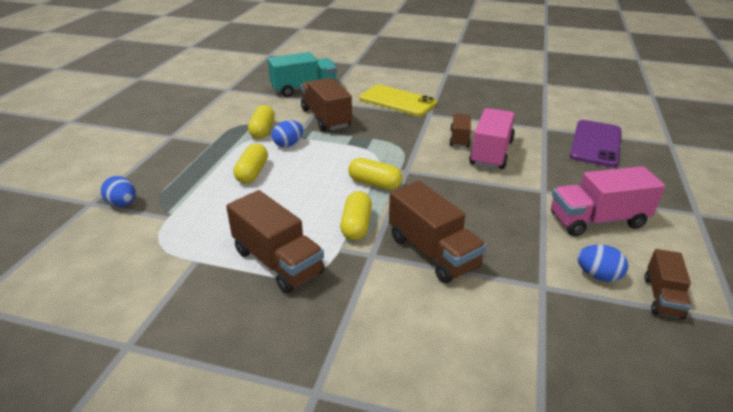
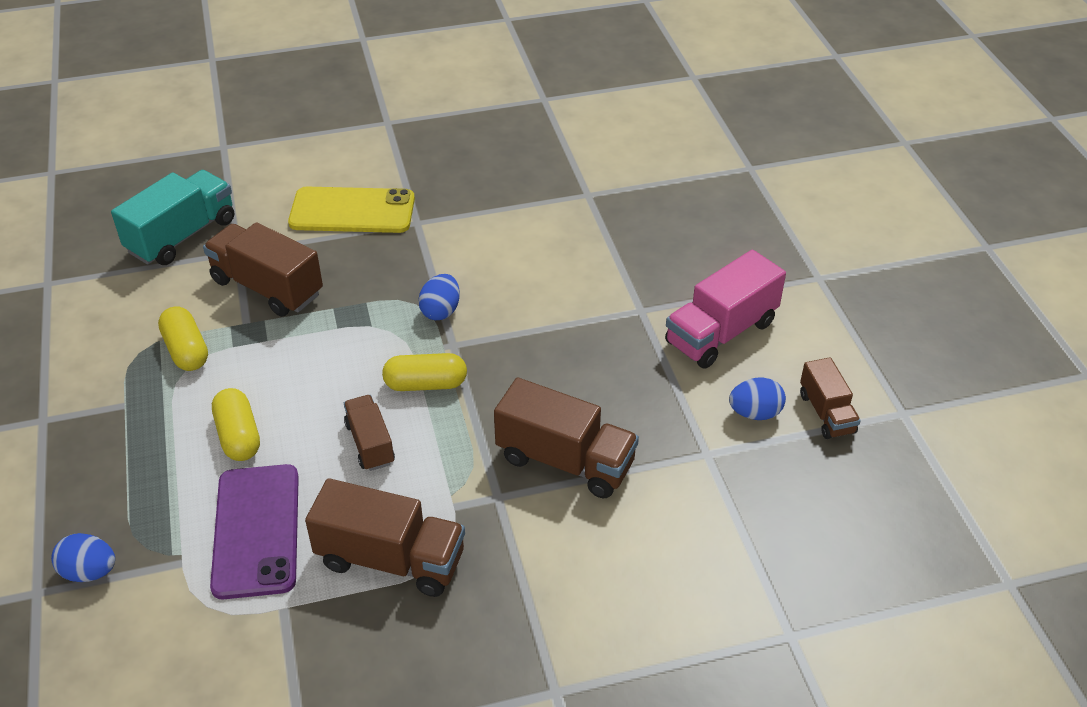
camera: 30 degrees left, 10 degrees up
blue egg [272,120,303,147] -> blue egg moved to [418,274,460,320]
yellow capsule [340,191,372,240] -> none
brown truck [449,114,471,147] -> brown truck moved to [344,395,395,471]
pink truck [469,108,515,169] -> none
purple phone [570,120,621,167] -> purple phone moved to [210,464,299,599]

